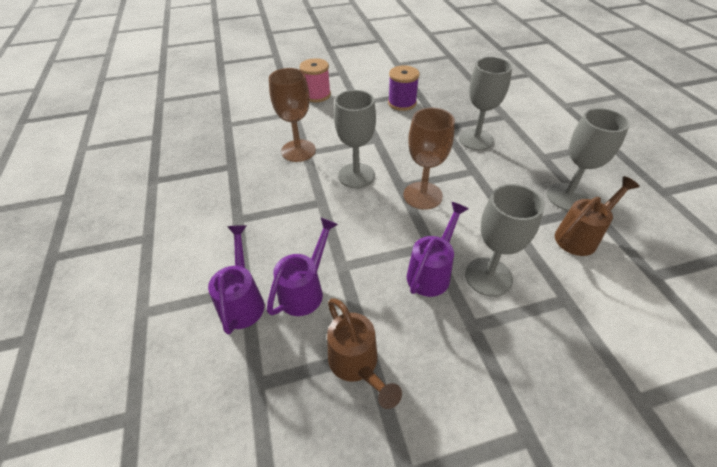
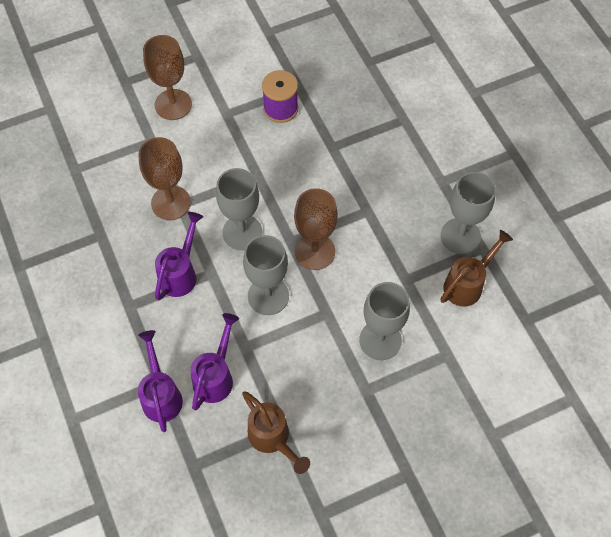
camera: 10 degrees left, 15 degrees up
pink spool [299,58,331,102] -> brown goblet [143,35,192,120]
purple watering can [407,202,469,297] -> purple watering can moved to [155,212,203,301]
grey goblet [459,57,512,150] -> grey goblet moved to [243,235,289,315]

